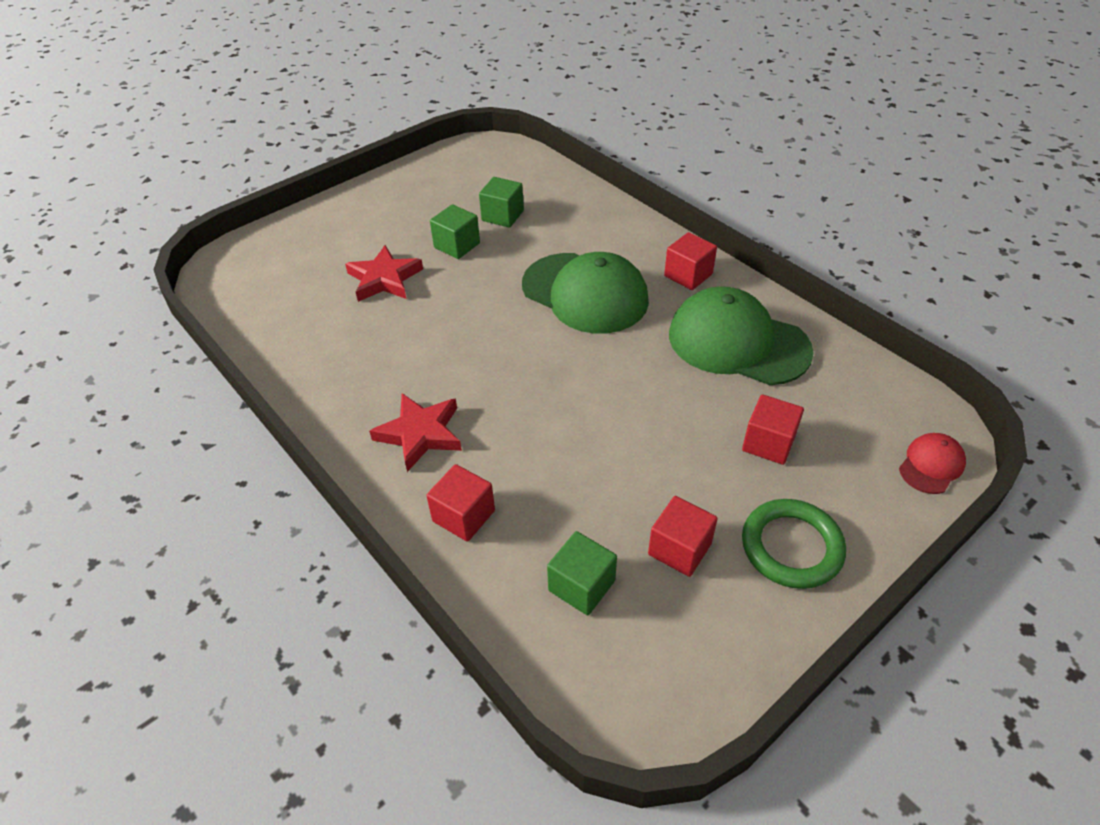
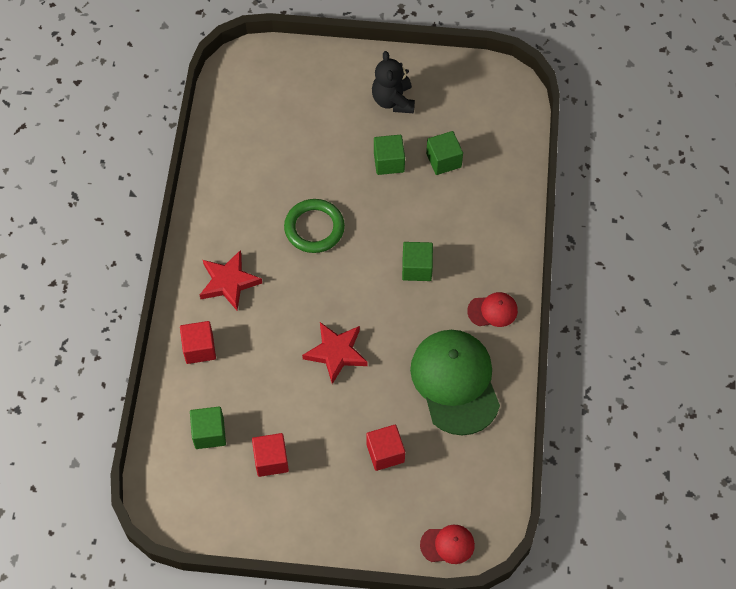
camera: 45 degrees right, 15 degrees up
red star [345,245,423,302] -> red star moved to [302,322,368,384]
green cap [522,252,649,334] -> green cube [402,242,433,281]
red cube [664,232,717,290] -> red cap [467,292,518,327]
green ring [742,499,846,589] -> green ring moved to [284,199,345,253]
none -> black teddy bear [372,51,415,113]

